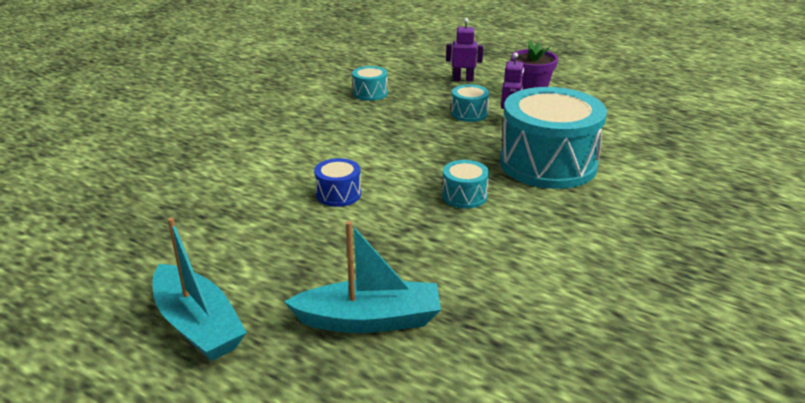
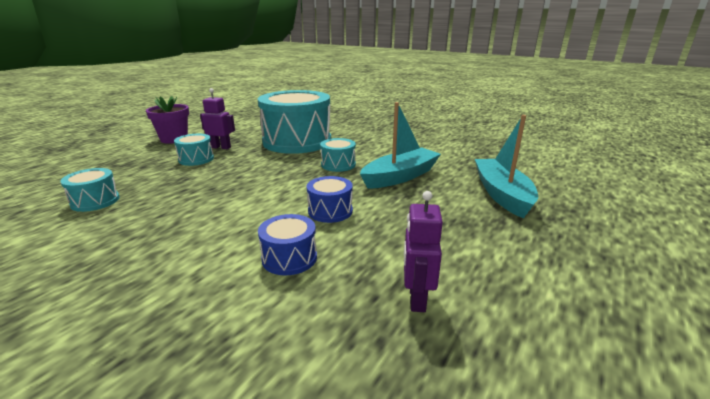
camera: 90 degrees left, 5 degrees down
turquoise boat [152,217,247,361] -> turquoise boat moved to [360,102,441,189]
purple robot [446,18,483,82] -> purple robot moved to [404,191,443,312]
none -> blue drum [258,214,317,275]

